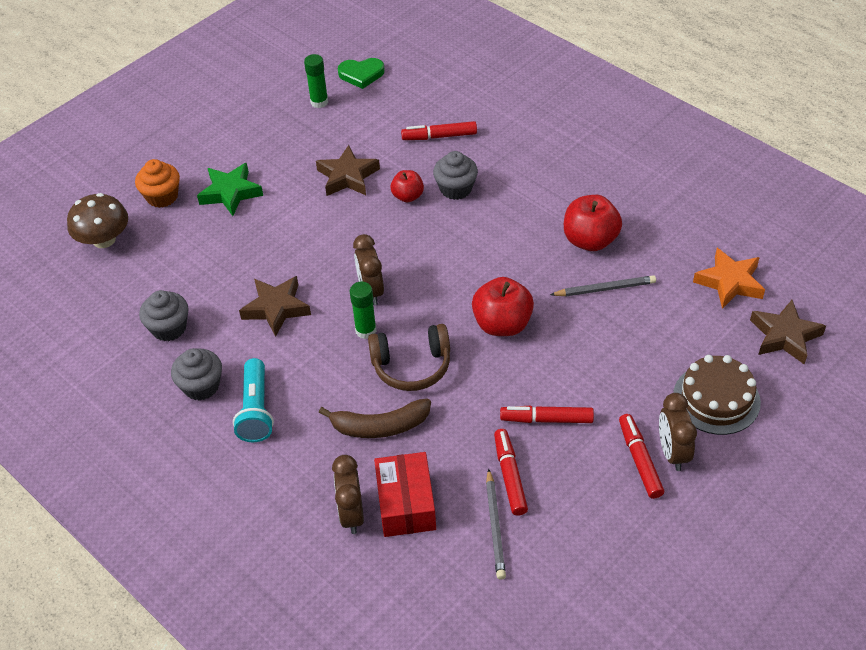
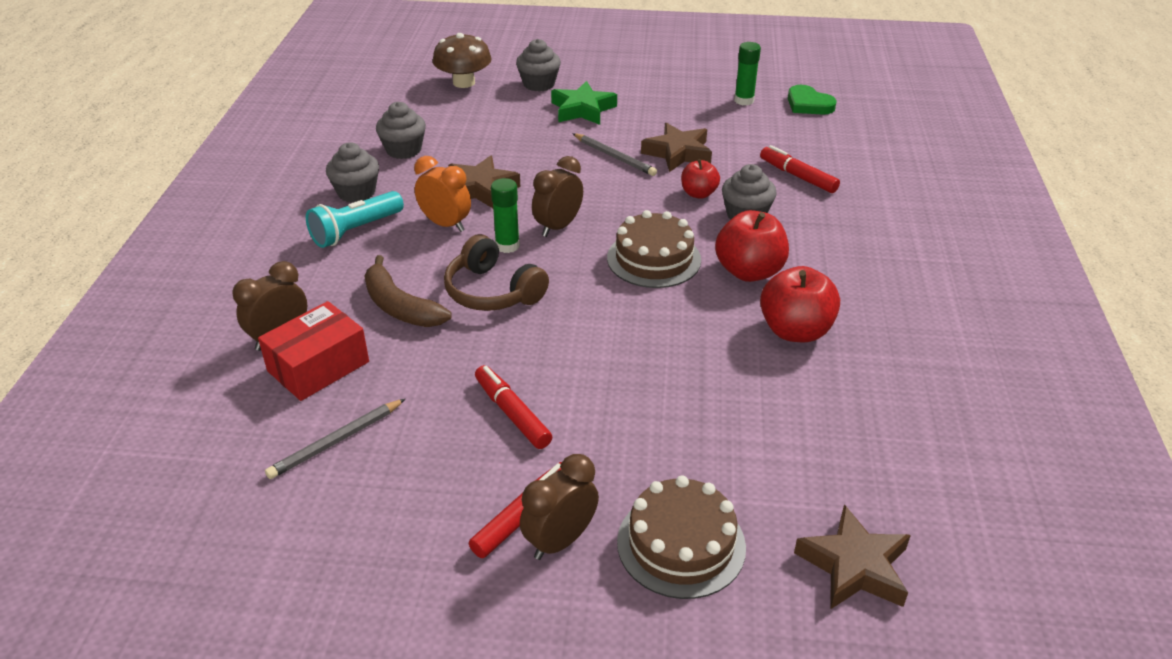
camera: 50 degrees right, 10 degrees down
orange cupcake [135,159,180,208] -> grey cupcake [516,39,561,92]
red apple [472,277,534,336] -> red apple moved to [715,210,789,282]
red marker [494,429,528,516] -> none
grey pencil [550,275,656,296] -> grey pencil moved to [572,133,657,176]
orange star [693,248,765,309] -> none
none -> orange clock [414,156,471,232]
none -> brown cake [607,210,701,288]

